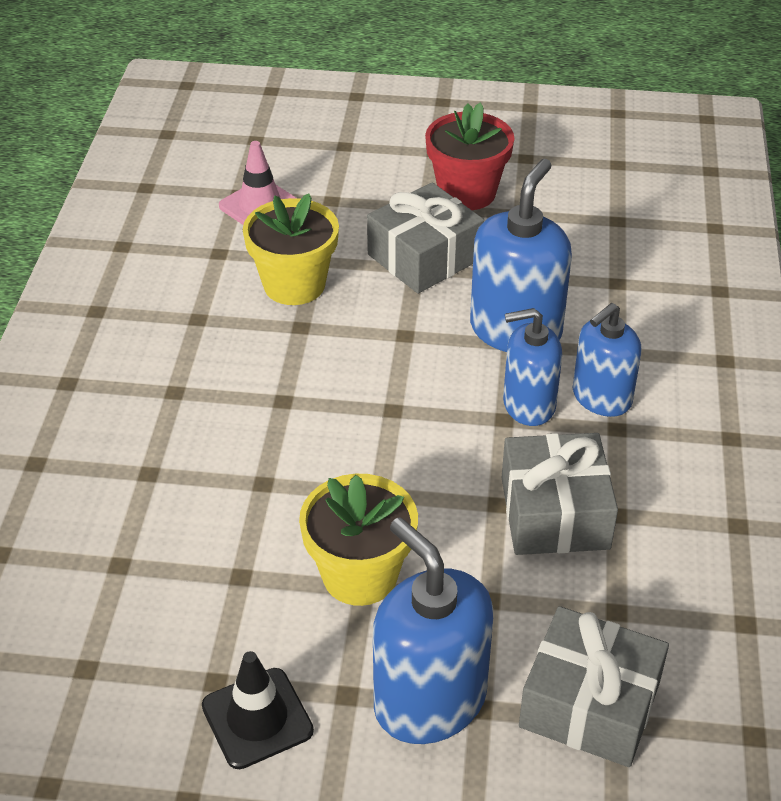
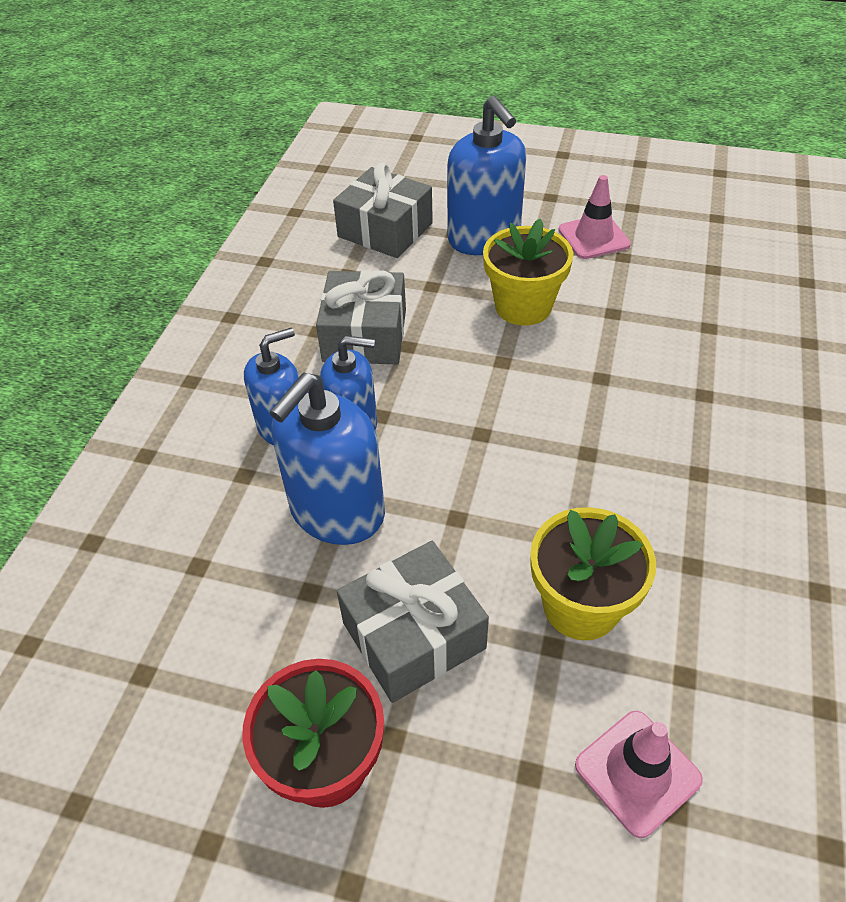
camera: 170 degrees left, 5 degrees up
black traffic cone [202,651,314,769] -> pink traffic cone [558,175,631,259]

